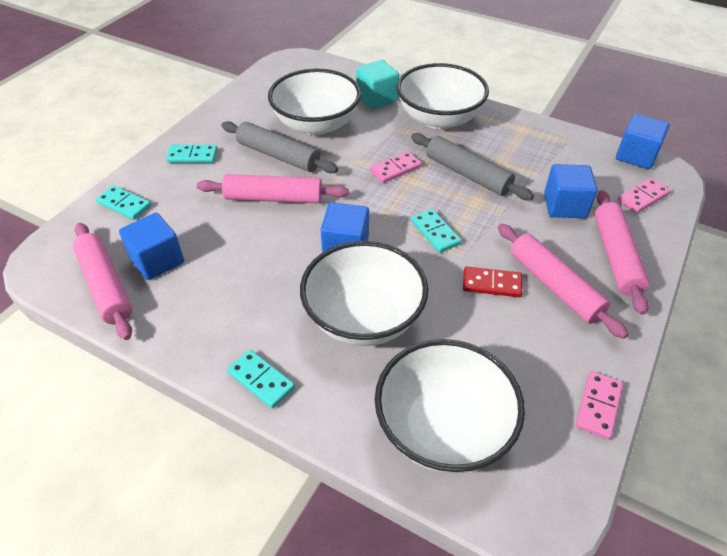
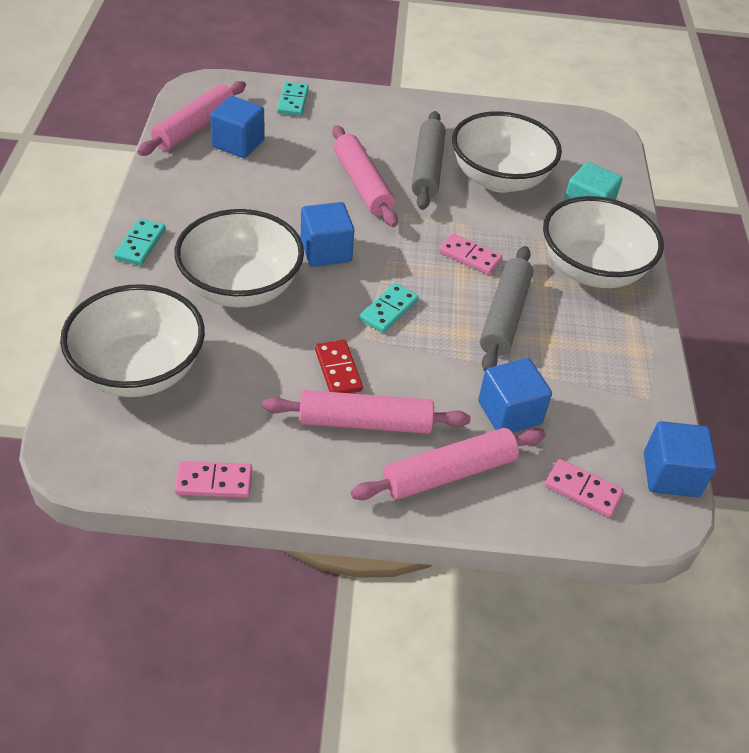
camera: 60 degrees right, 0 degrees up
turquoise domino [166,145,217,163] -> none
pink rolling pin [498,224,628,339] -> pink rolling pin turned 60 degrees clockwise [262,390,471,434]

